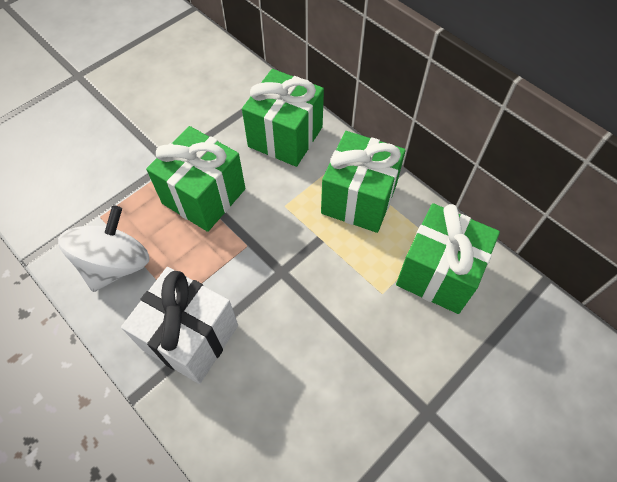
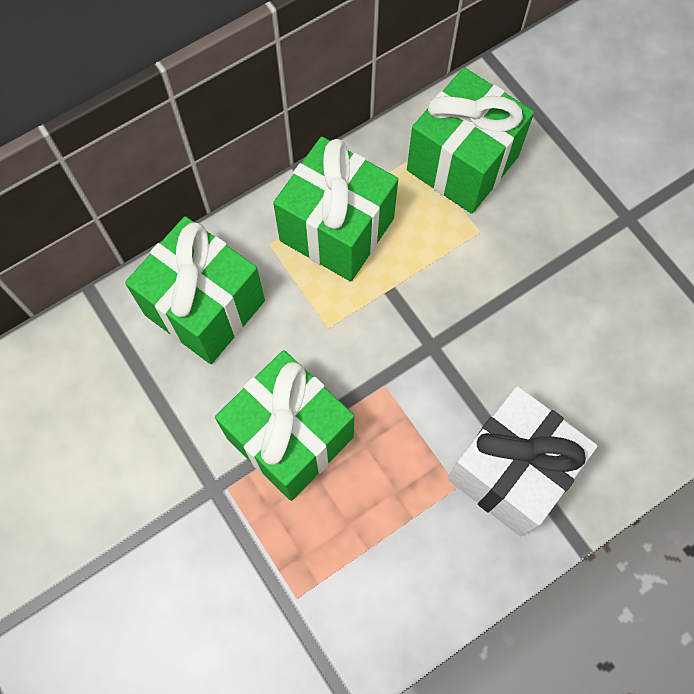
camera: 80 degrees left, 10 degrees up
white spinning top [58,206,150,292] -> none

